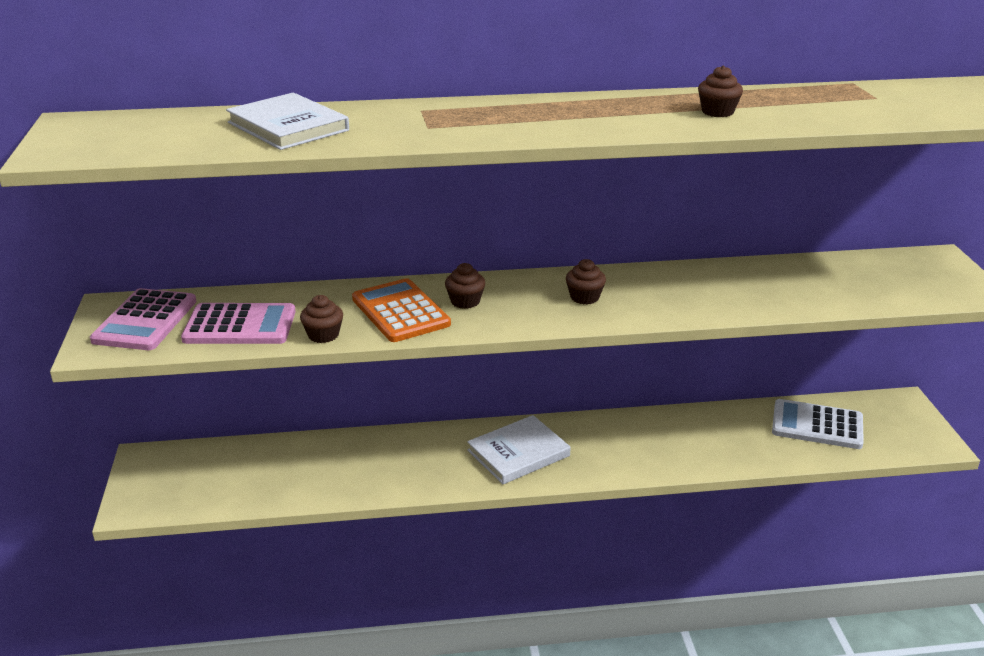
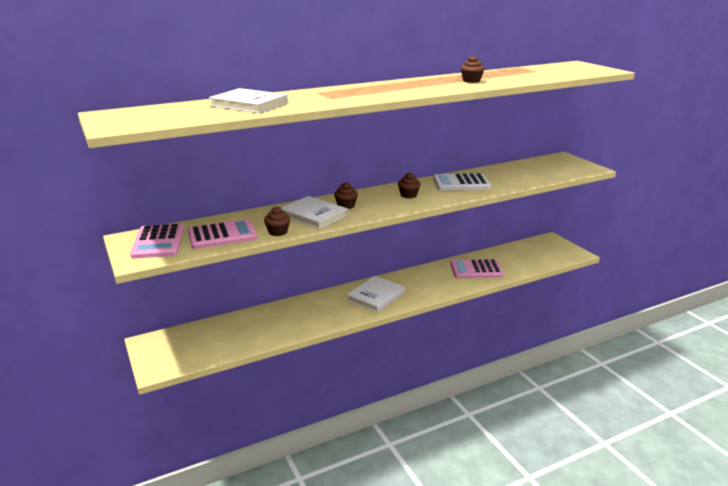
camera: 20 degrees left, 5 degrees down
orange calculator [352,278,451,342] -> white book [281,196,348,229]
white calculator [772,399,864,449] -> white calculator moved to [433,173,491,190]
none -> pink calculator [450,259,504,278]

